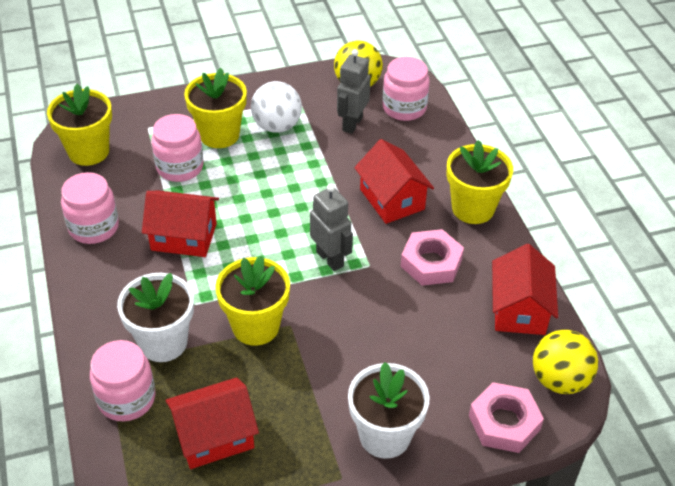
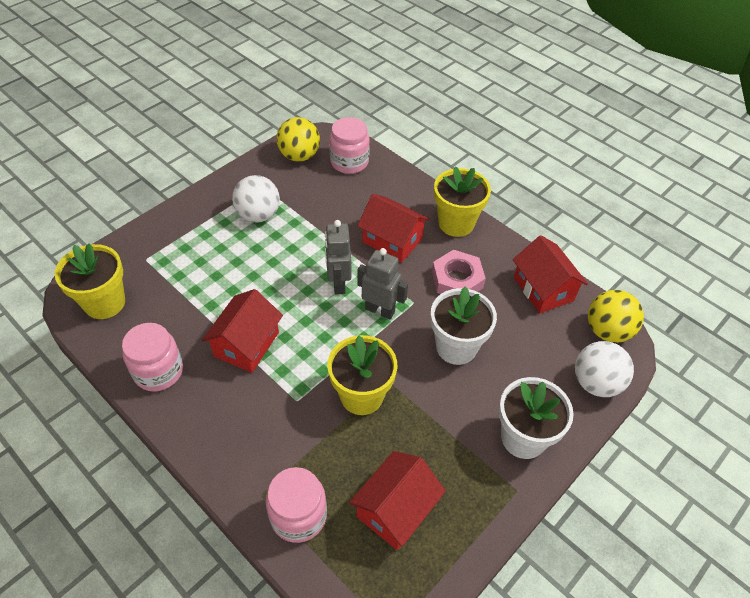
camera: 30 degrees left, 5 degrees up
white flower pot [117,273,194,362] -> white flower pot moved to [431,286,497,365]
red house [142,191,219,257] -> red house turned 45 degrees counterclockwise [202,289,283,373]
pink jar [152,114,203,182] -> none
yellow flower pot [184,68,247,148] -> none
grey robot [337,49,371,134] -> grey robot moved to [325,220,351,295]
pink nut [469,382,544,453] -> white ball [575,341,634,397]

